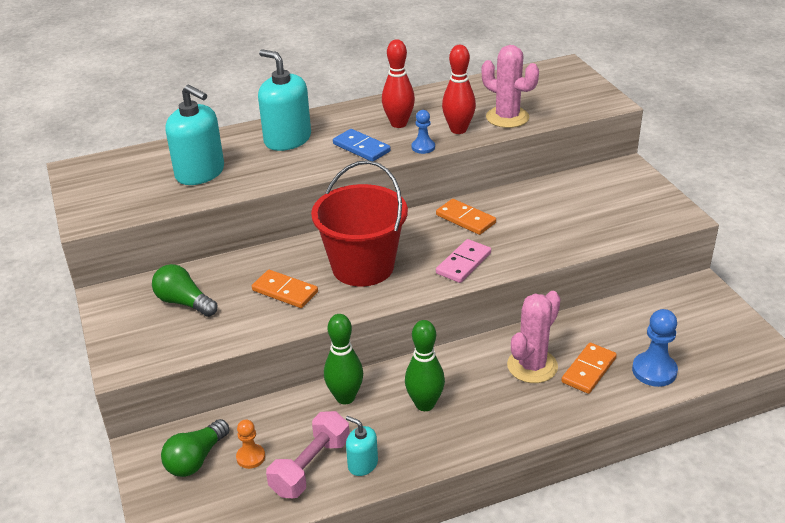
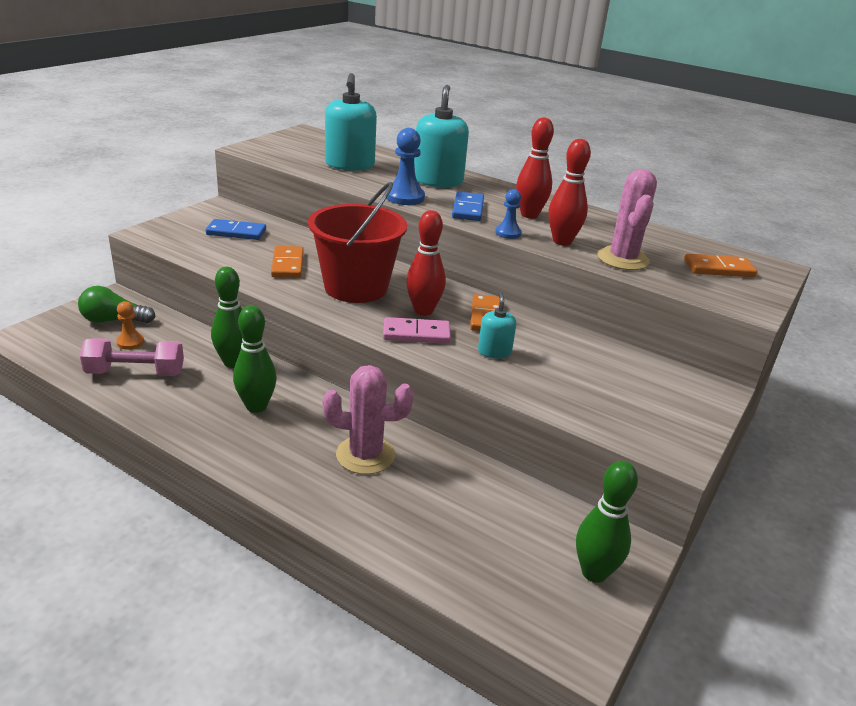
camera: 50 degrees right, 5 degrees down
green light bulb [152,264,217,317] -> blue domino [206,219,266,240]
turquoise soap dispenser [346,416,378,476] -> turquoise soap dispenser moved to [478,292,516,359]
orange domino [561,343,617,394] -> orange domino moved to [684,253,757,277]
blue pawn [632,309,678,387] -> blue pawn moved to [386,128,425,205]
none -> red bowling pin [406,210,446,316]
none -> green bowling pin [576,461,638,583]

